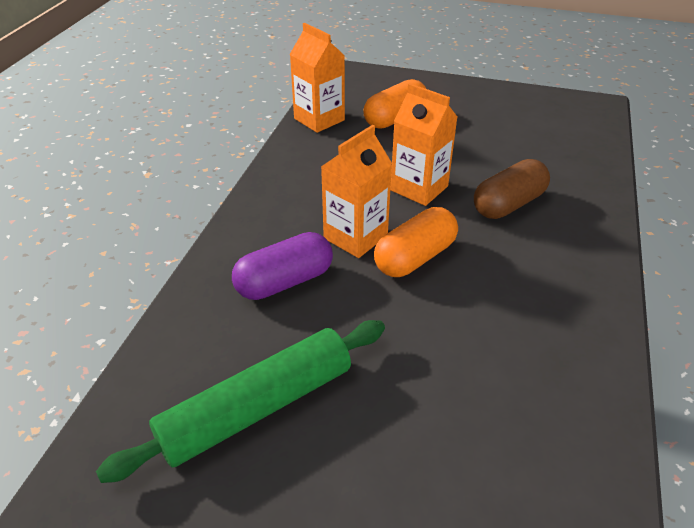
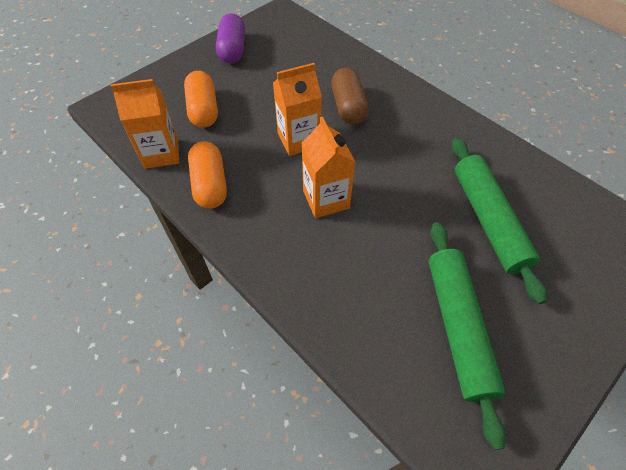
camera: 60 degrees left, 15 degrees up
purple capsule [232,232,333,300] -> purple capsule moved to [216,13,245,64]
orange capsule [374,207,458,277] -> orange capsule moved to [188,141,227,209]
none -> green rolling pin [452,138,547,304]

